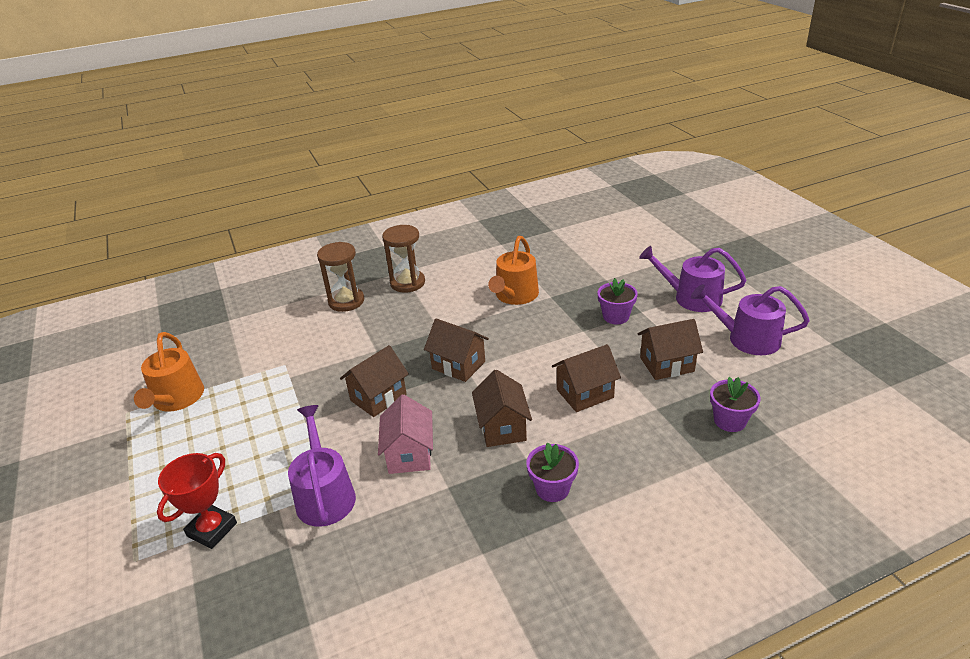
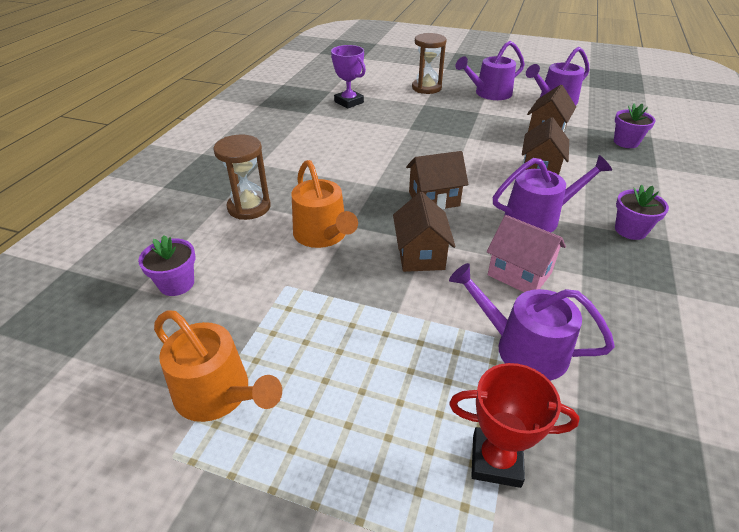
camera: 50 degrees left, 5 degrees up
red trophy [157,453,237,549] -> red trophy turned 60 degrees counterclockwise [449,363,579,488]
brown hourglass [382,225,425,293] -> brown hourglass moved to [412,33,447,94]
brown house [472,370,532,447] -> purple watering can [493,155,612,233]
orange watering can [488,236,539,305] -> orange watering can moved to [292,160,358,248]
purple flower pot [598,278,638,324] -> purple flower pot moved to [138,235,196,296]
none -> purple trophy [331,45,366,109]

